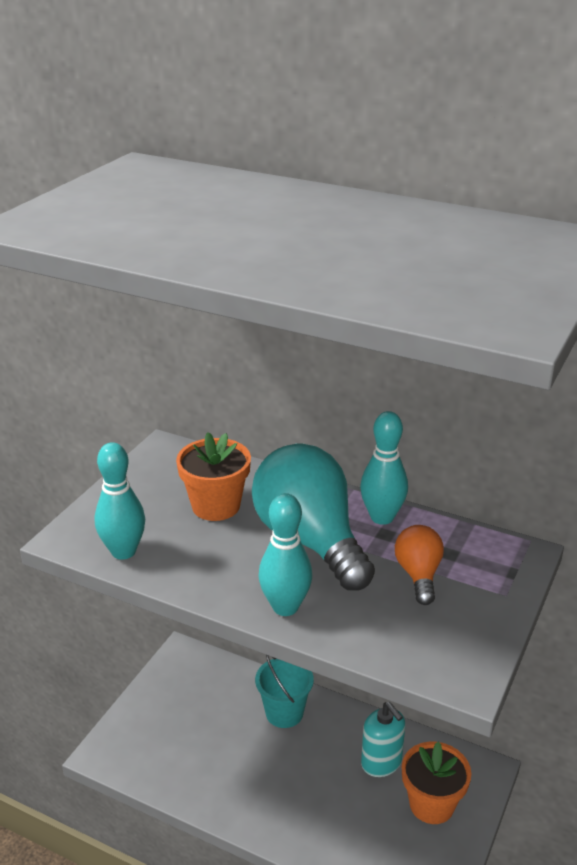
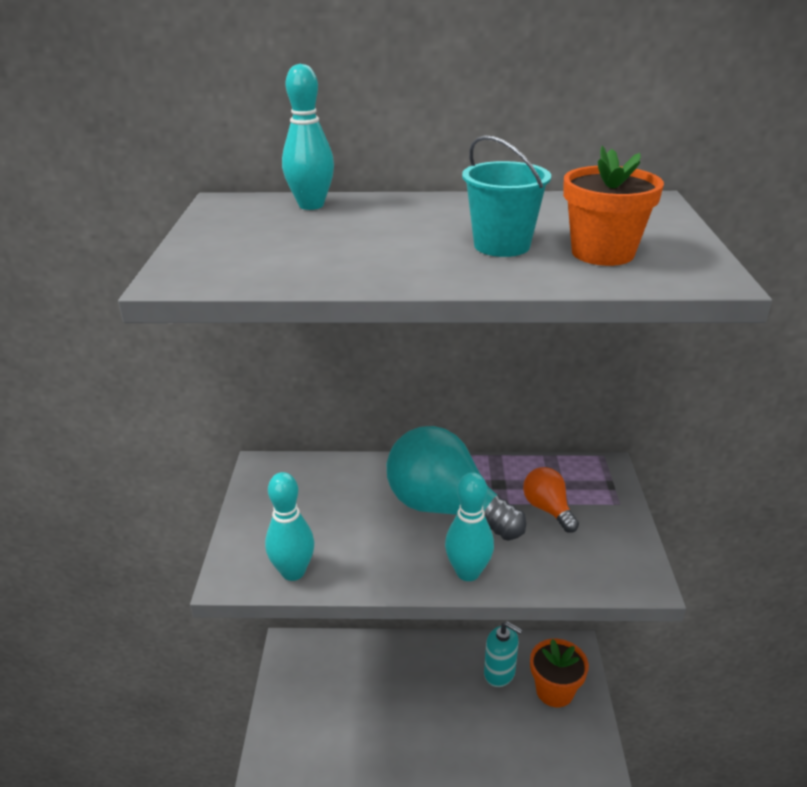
camera: 25 degrees left, 0 degrees up
orange flower pot [176,432,251,521] -> orange flower pot moved to [563,146,664,266]
turquoise bucket [255,655,314,728] -> turquoise bucket moved to [462,135,551,257]
turquoise bowling pin [360,411,408,525] -> turquoise bowling pin moved to [282,64,334,210]

